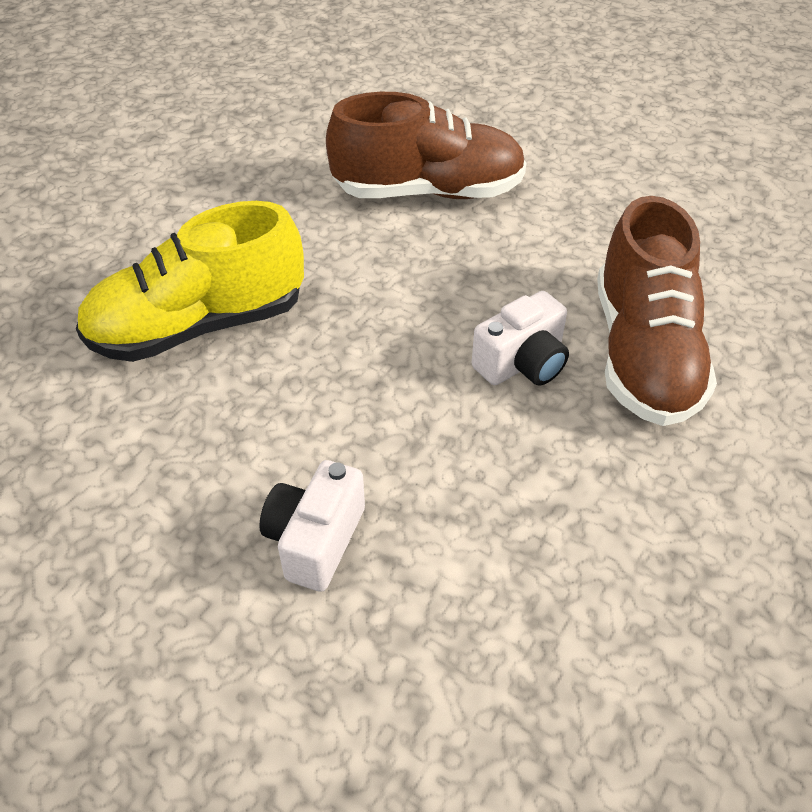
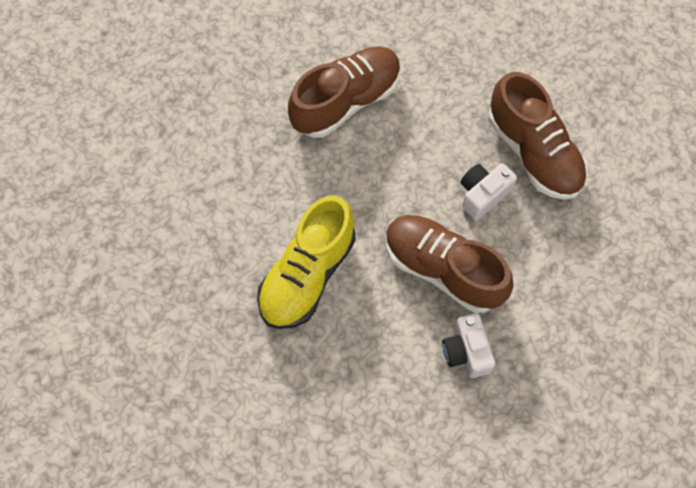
camera: 35 degrees left, 20 degrees up
white camera [472,291,569,386] -> white camera turned 150 degrees counterclockwise [461,164,517,220]
none -> brown shoe [386,215,514,313]

